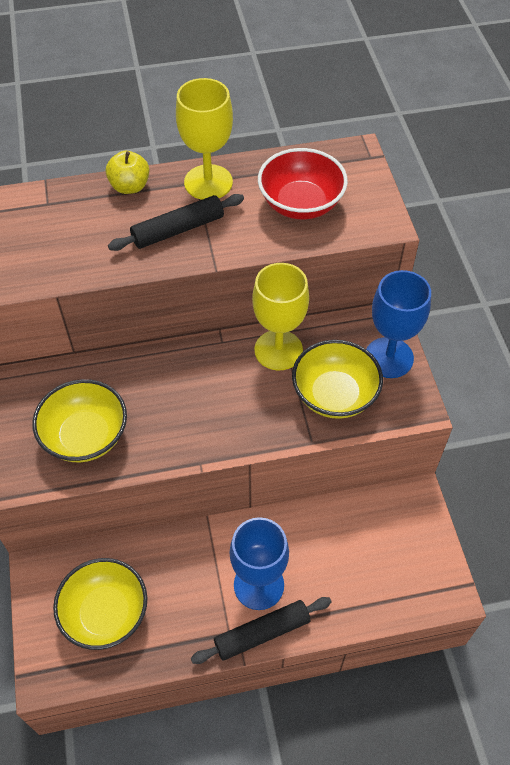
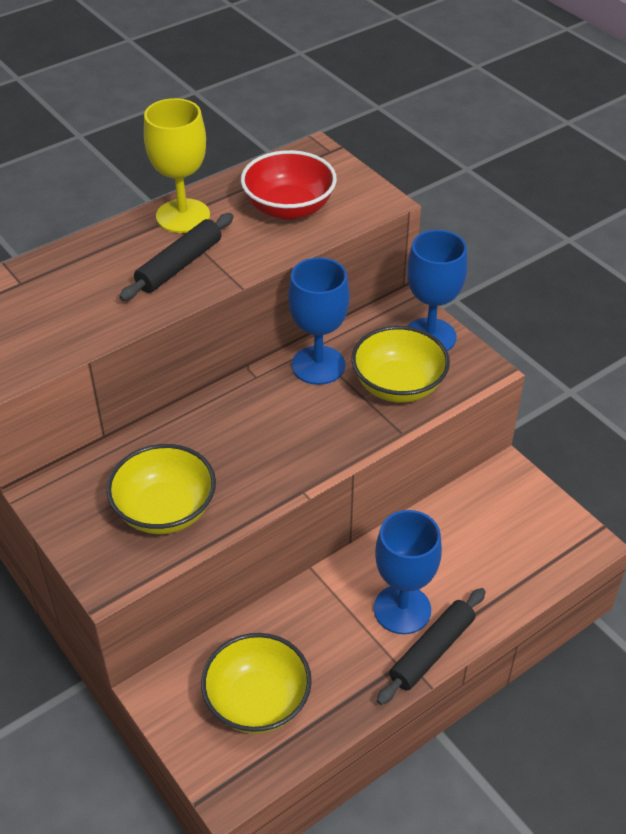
camera: 25 degrees left, 10 degrees down
yellow apple [106,151,150,194] -> none
yellow goblet [252,263,309,371] -> blue goblet [288,257,350,385]

